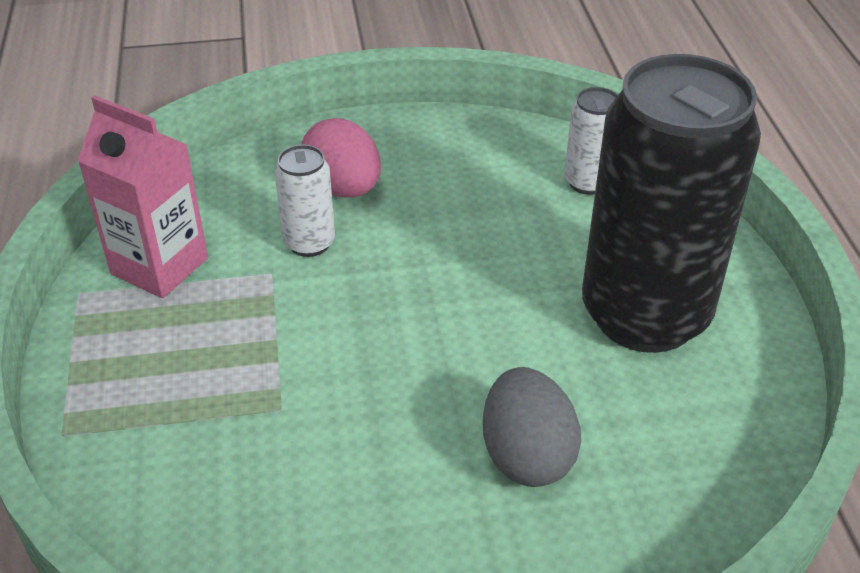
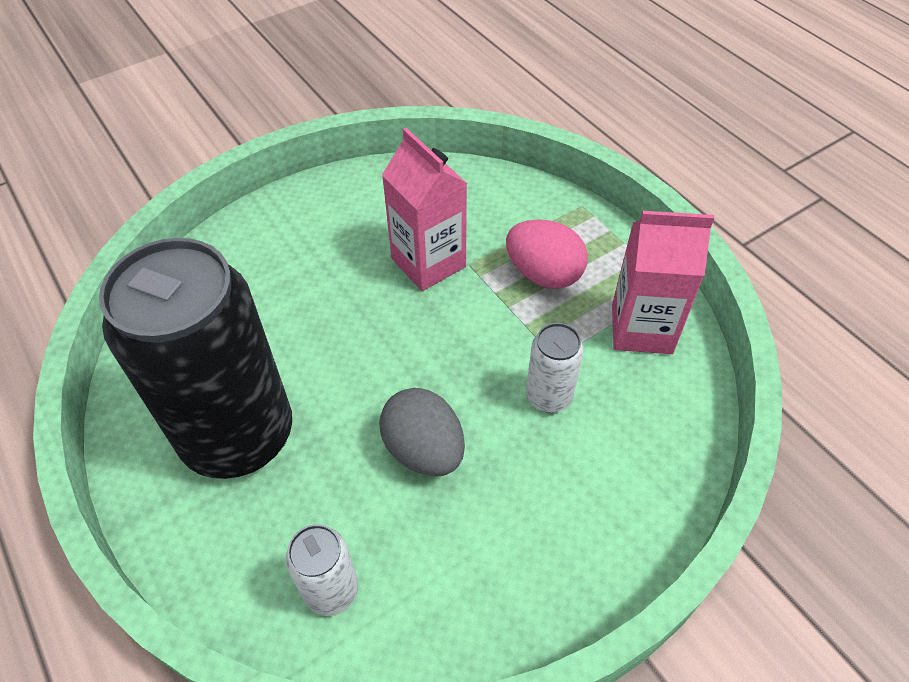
camera: 155 degrees right, 10 degrees up
pink egg [301,118,381,198] -> pink egg moved to [506,219,588,289]
grey egg [483,367,581,487] -> grey egg moved to [379,388,465,476]
none -> pink carton [382,128,467,291]

